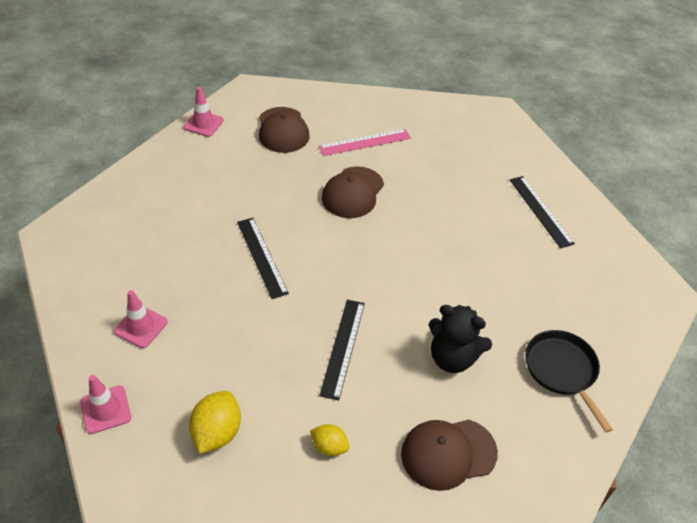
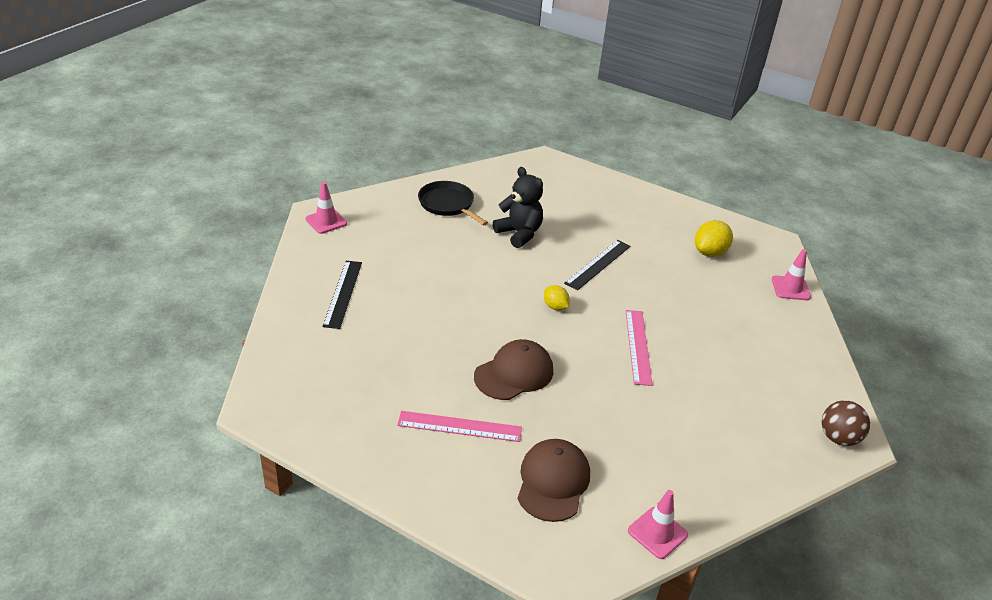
camera: 155 degrees left, 10 degrees down
pink traffic cone [114,290,168,348] -> pink traffic cone moved to [306,182,347,234]
black ruler [237,218,289,299] -> pink ruler [626,310,653,386]
yellow lemon [310,424,350,456] -> yellow lemon moved to [544,285,570,310]
brown cap [401,420,498,491] -> none
black pan [525,330,613,433] -> black pan turned 135 degrees clockwise [418,181,488,225]
none -> brown ball [822,400,870,446]

